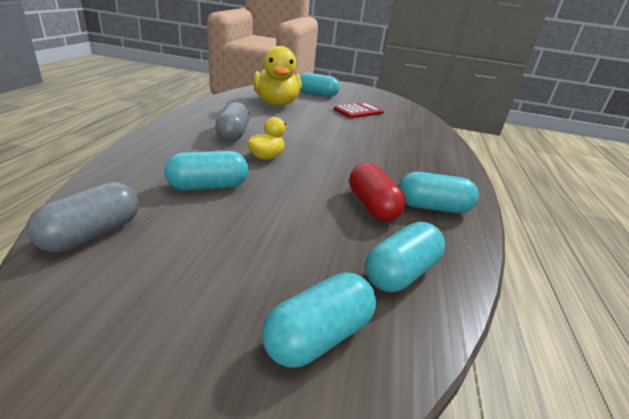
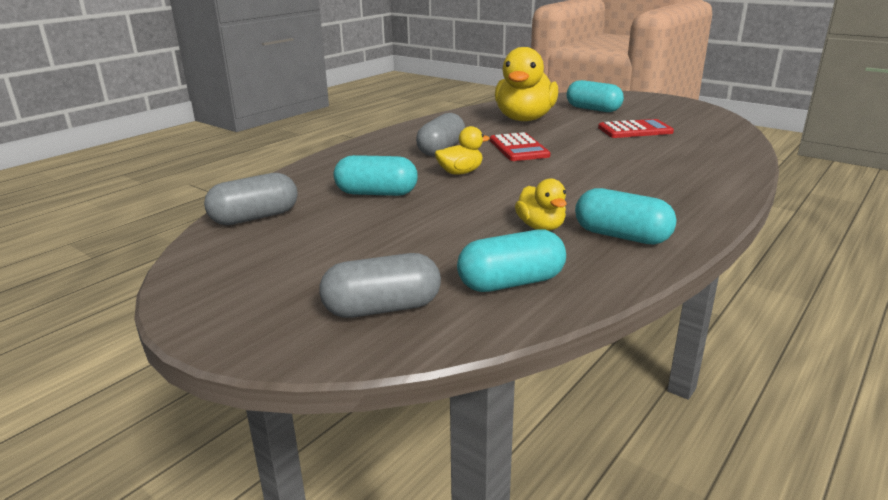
camera: 30 degrees right, 5 degrees down
turquoise capsule [262,272,376,368] -> grey capsule [319,253,441,318]
red capsule [349,163,406,222] -> yellow duck [515,178,567,231]
none -> red calculator [490,132,550,161]

